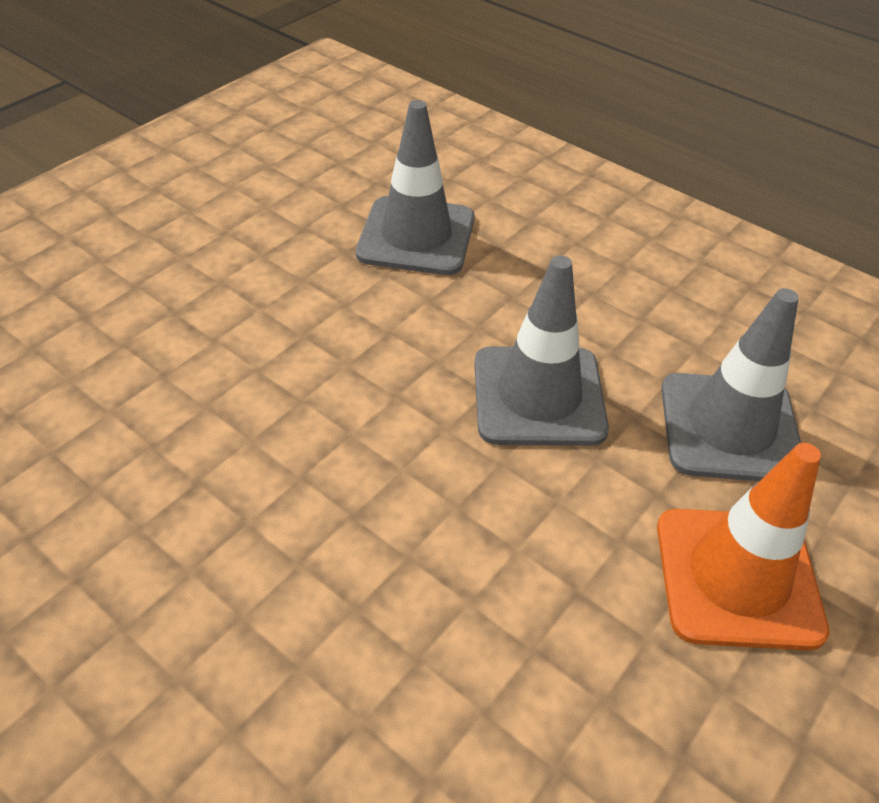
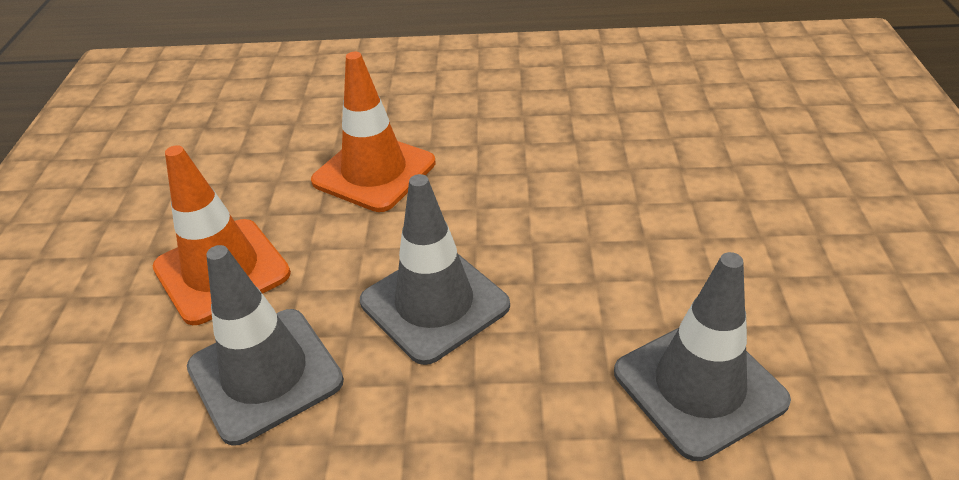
camera: 145 degrees right, 5 degrees down
none -> orange traffic cone [311,52,435,212]

